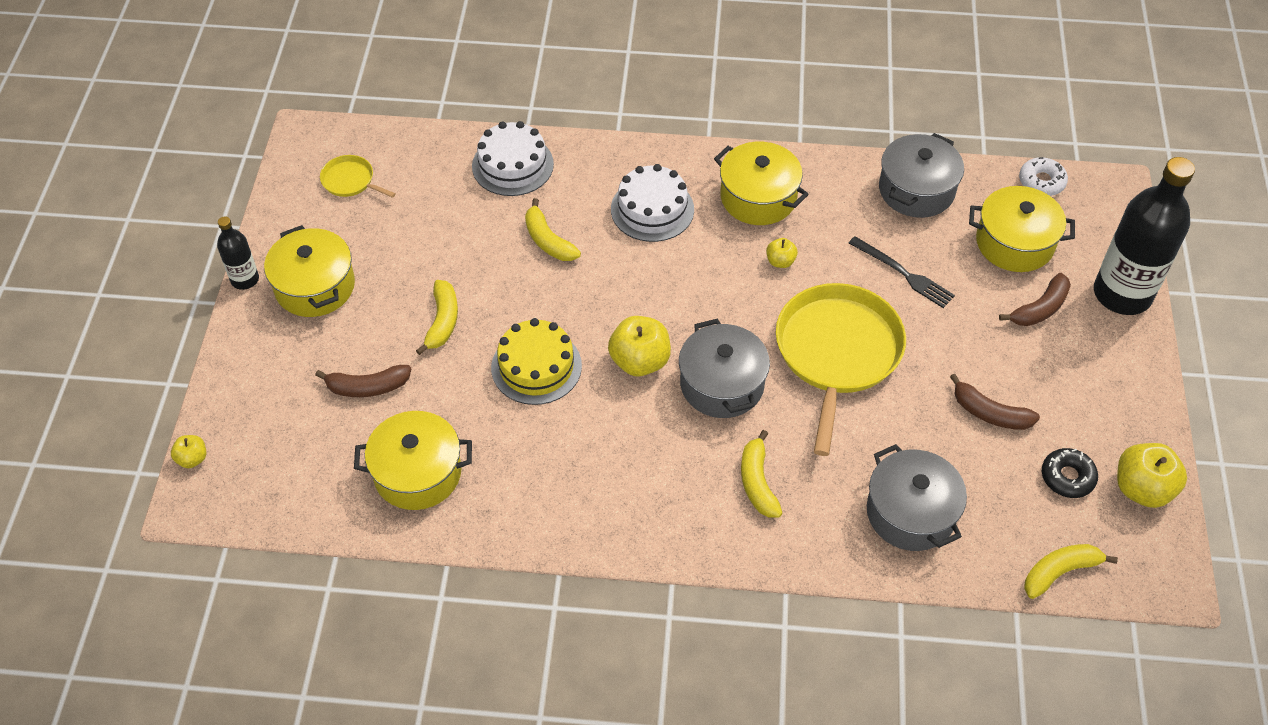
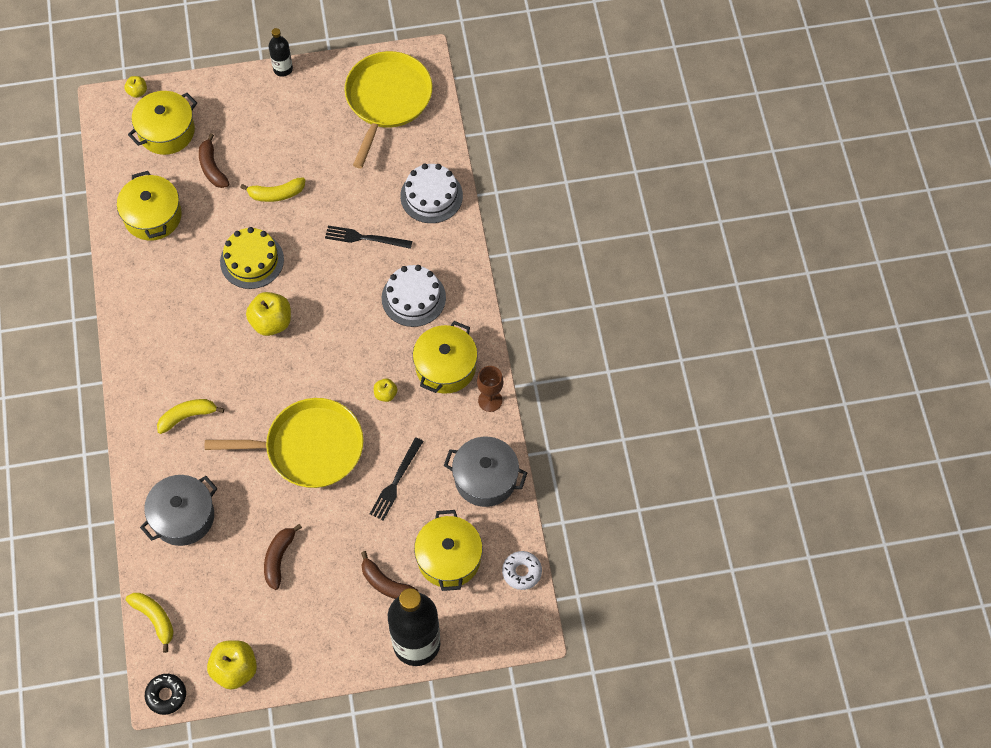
camera: 75 degrees right, 10 degrees up
yellow pot [264,225,355,317] -> yellow pot moved to [128,91,197,155]
yellow pan [320,155,396,198] -> yellow pan [344,51,433,168], size x2.24
yellow banana [525,198,581,261] -> black fork [325,226,412,249]
grey pot [679,319,770,418] -> none
black donut [1042,448,1098,498] -> black donut moved to [145,674,186,715]
none -> brown goblet [477,366,503,412]

